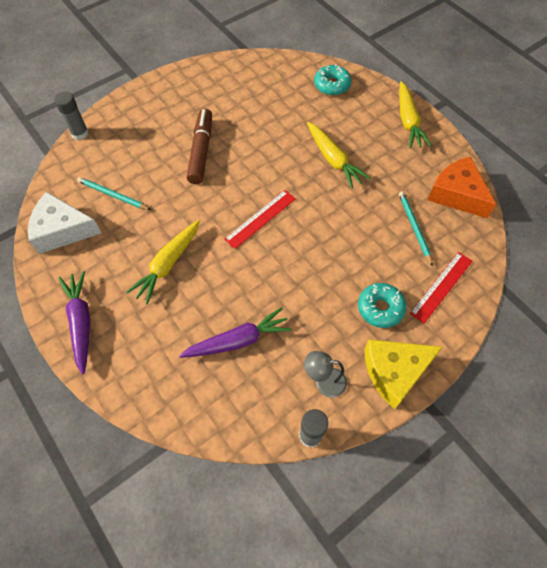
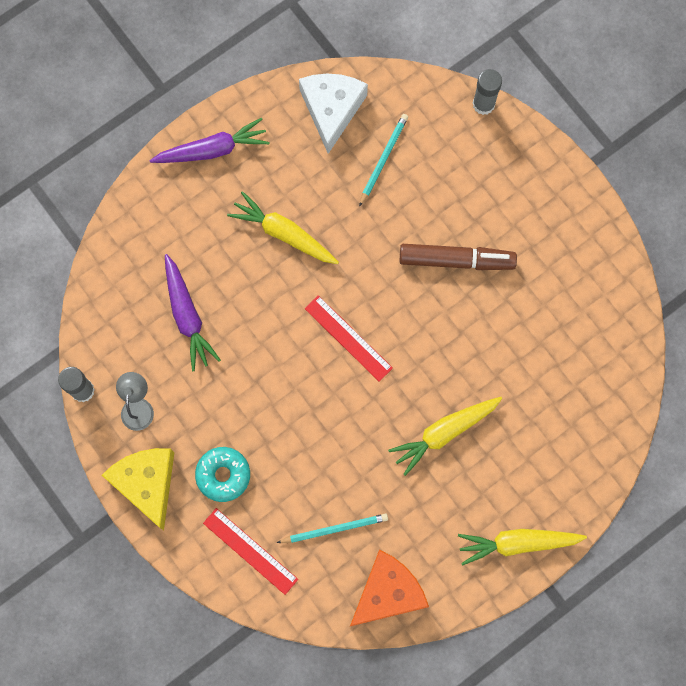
camera: 90 degrees right, 15 degrees up
turquoise donut [314,64,352,96] -> none

